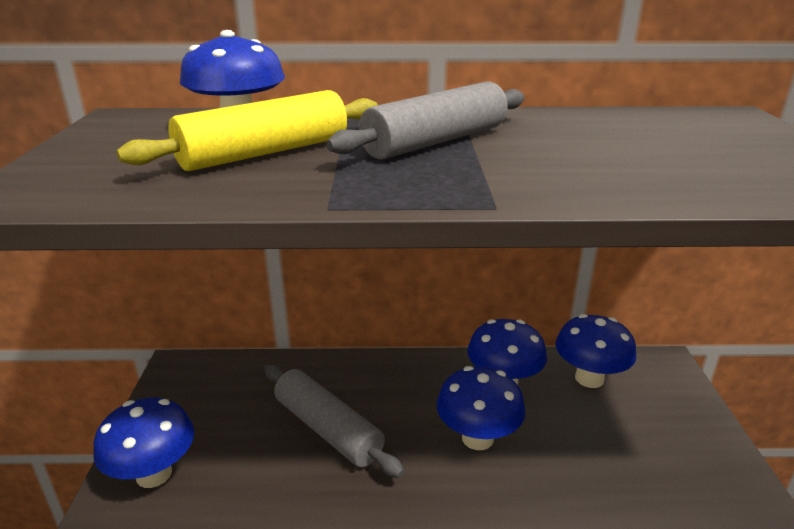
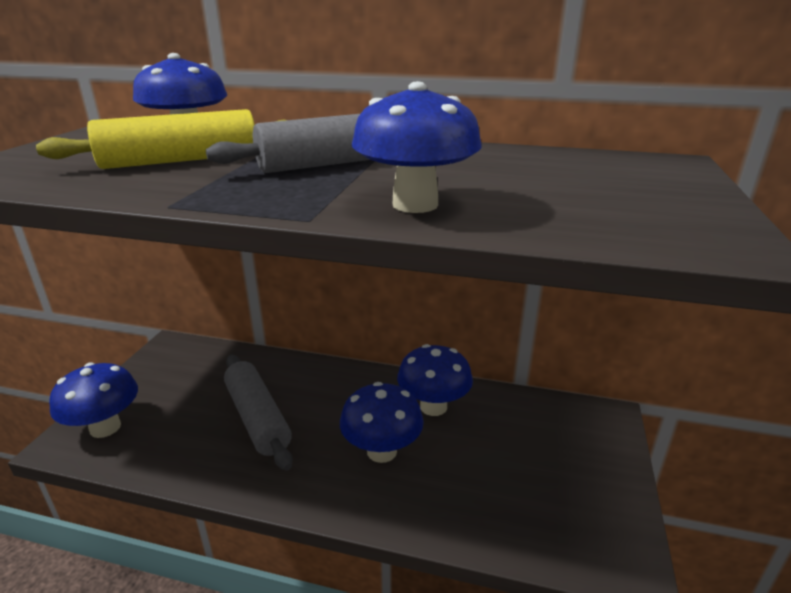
camera: 15 degrees right, 0 degrees up
blue mushroom [555,314,636,388] -> blue mushroom moved to [352,81,482,213]

